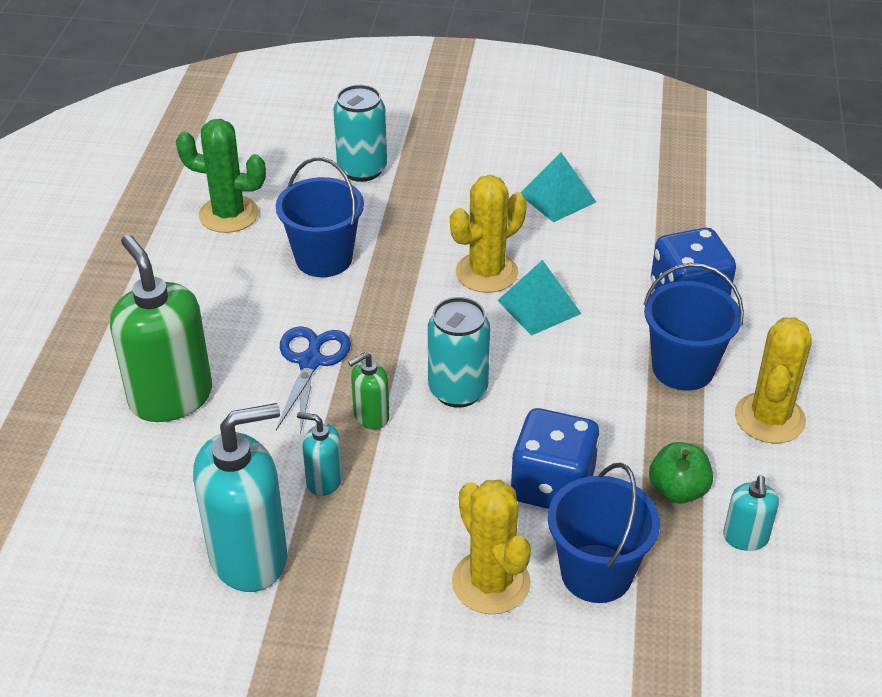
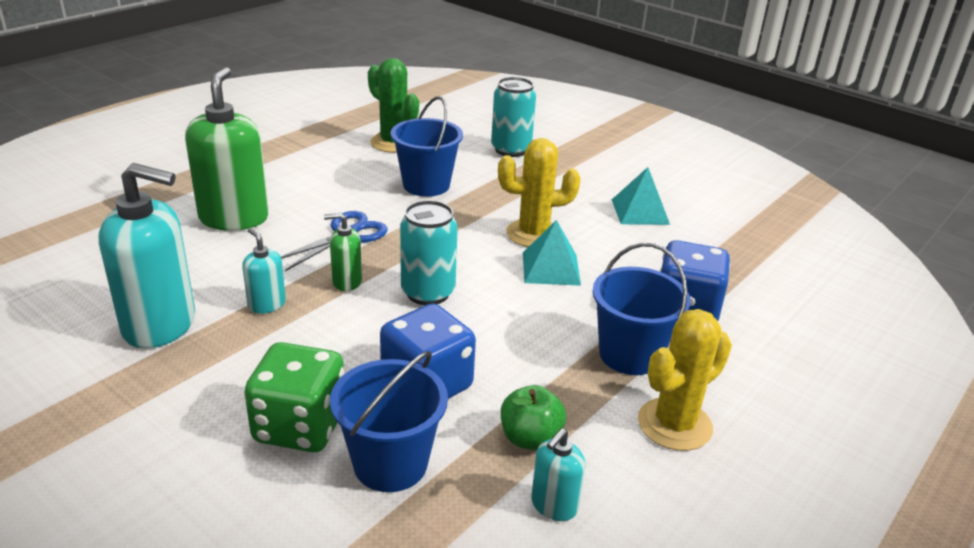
camera: 30 degrees right, 10 degrees down
yellow cactus [452,480,531,614] -> green dice [244,342,344,452]

